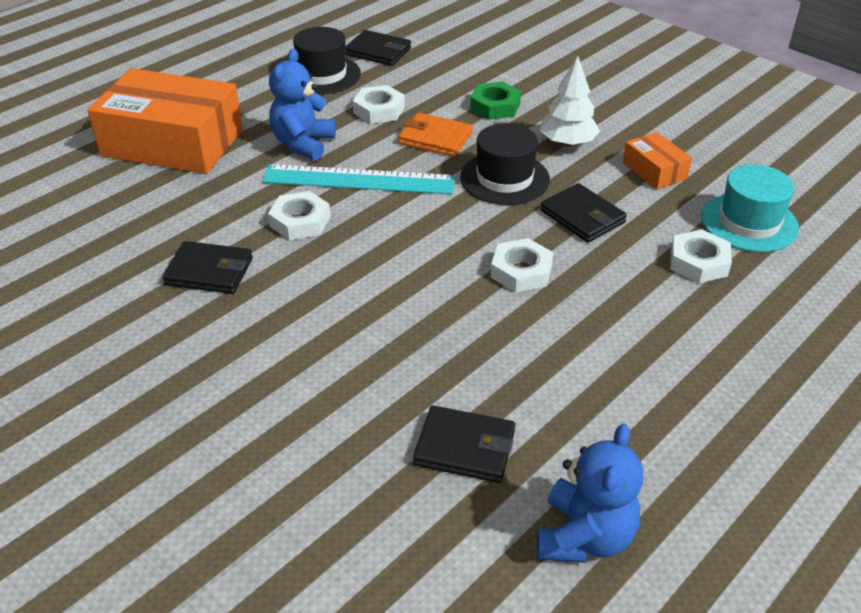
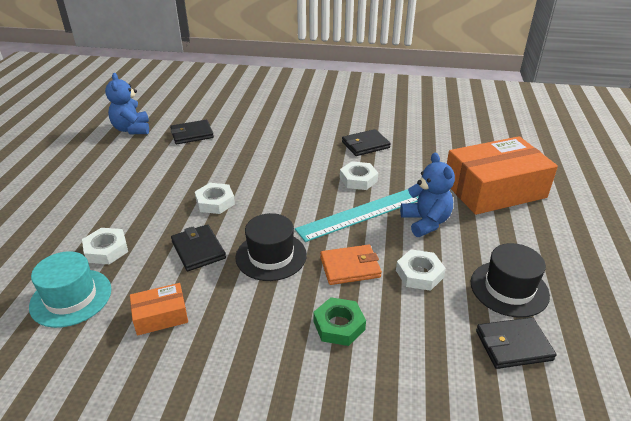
camera: 145 degrees right, 5 degrees down
white tree [540,56,600,147] -> none
black wallet [540,183,627,242] -> black wallet turned 45 degrees clockwise [171,224,226,271]
orange box [623,132,692,190] -> orange box turned 45 degrees counterclockwise [130,283,188,336]

